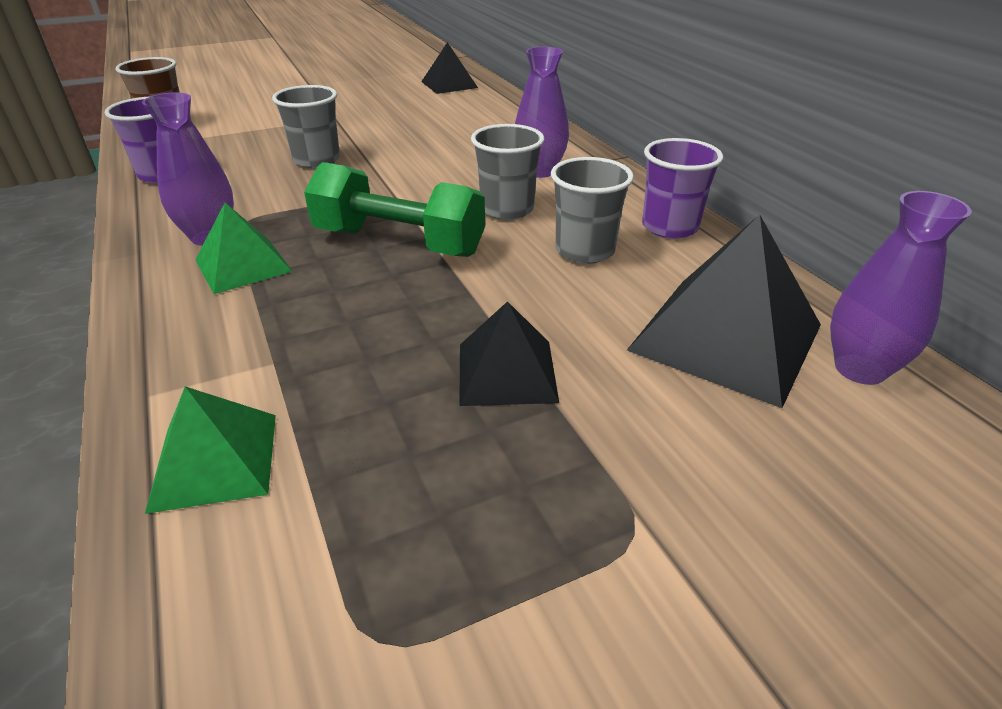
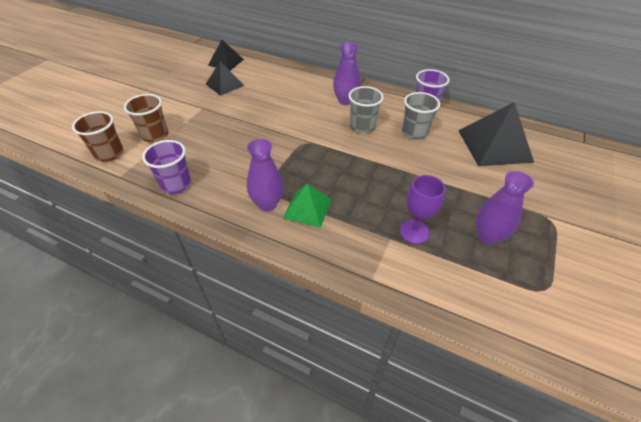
camera: 40 degrees left, 10 degrees up
green pyramid [145,386,276,514] -> none
grey cup [272,85,340,168] -> none
green dumbbell [304,162,485,257] -> none
black pyramid [459,301,559,406] -> black pyramid moved to [206,61,244,96]
purple vase [830,191,972,385] -> purple vase moved to [476,171,534,245]
none -> brown cup [124,94,168,142]
none -> purple goblet [400,175,445,244]

